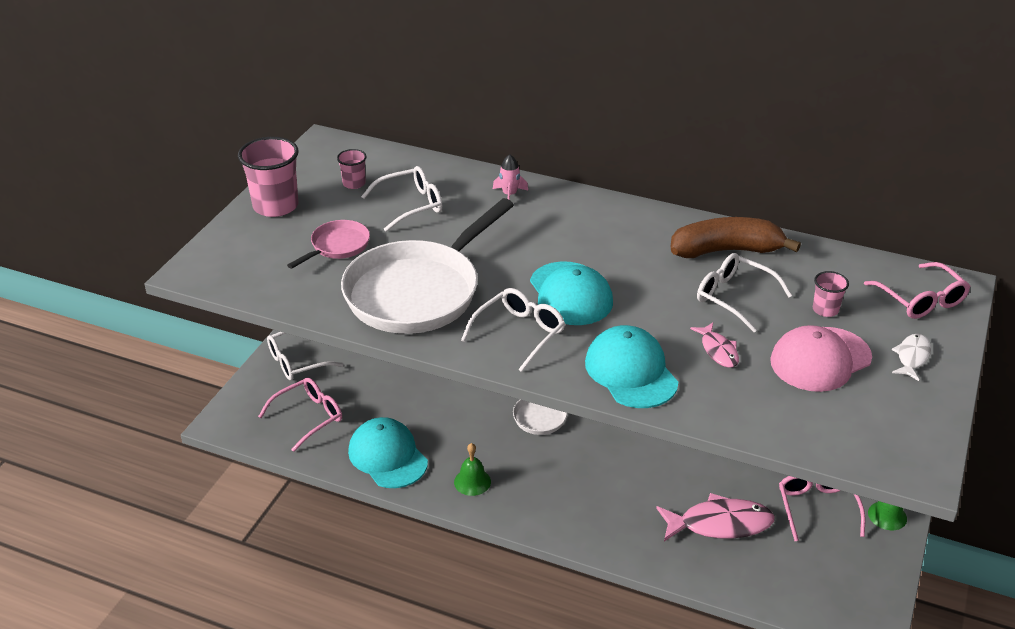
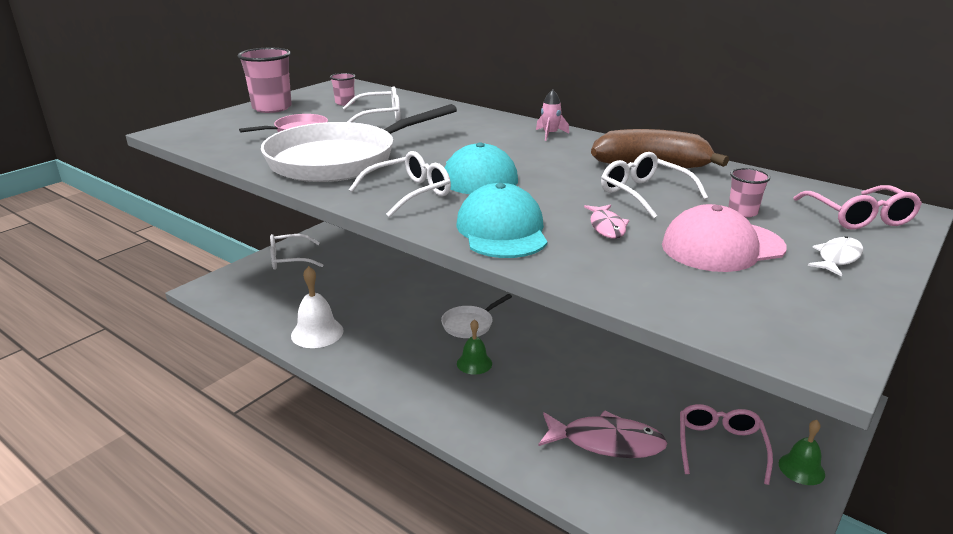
camera: 15 degrees right, 10 degrees down
pink glasses [258,377,342,452] -> none
turquoise cap [348,417,428,488] -> white bell [291,266,344,348]
green bell [454,443,491,496] -> green bell moved to [457,319,492,375]
pink rocket [493,155,528,200] -> pink rocket moved to [536,89,569,141]

